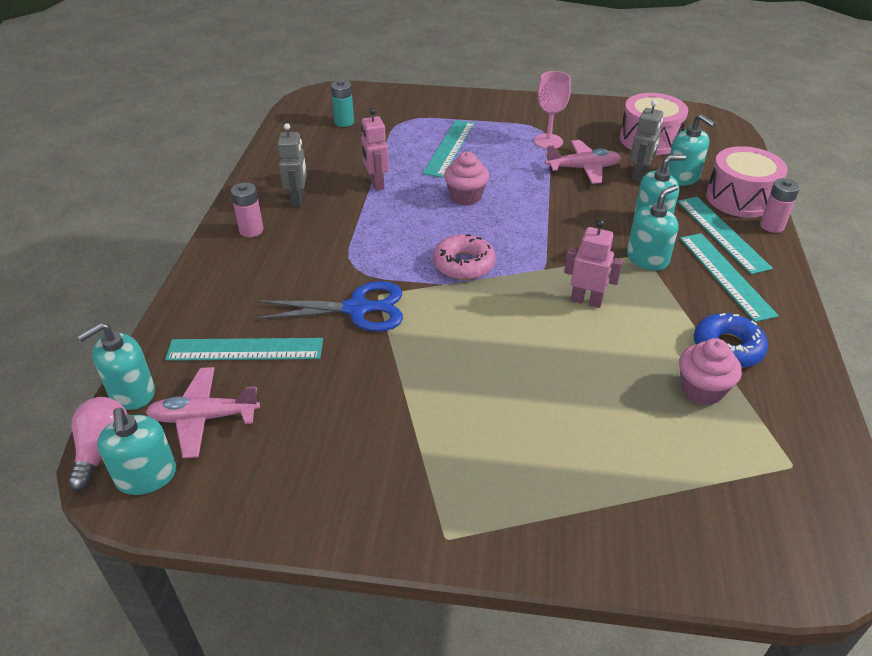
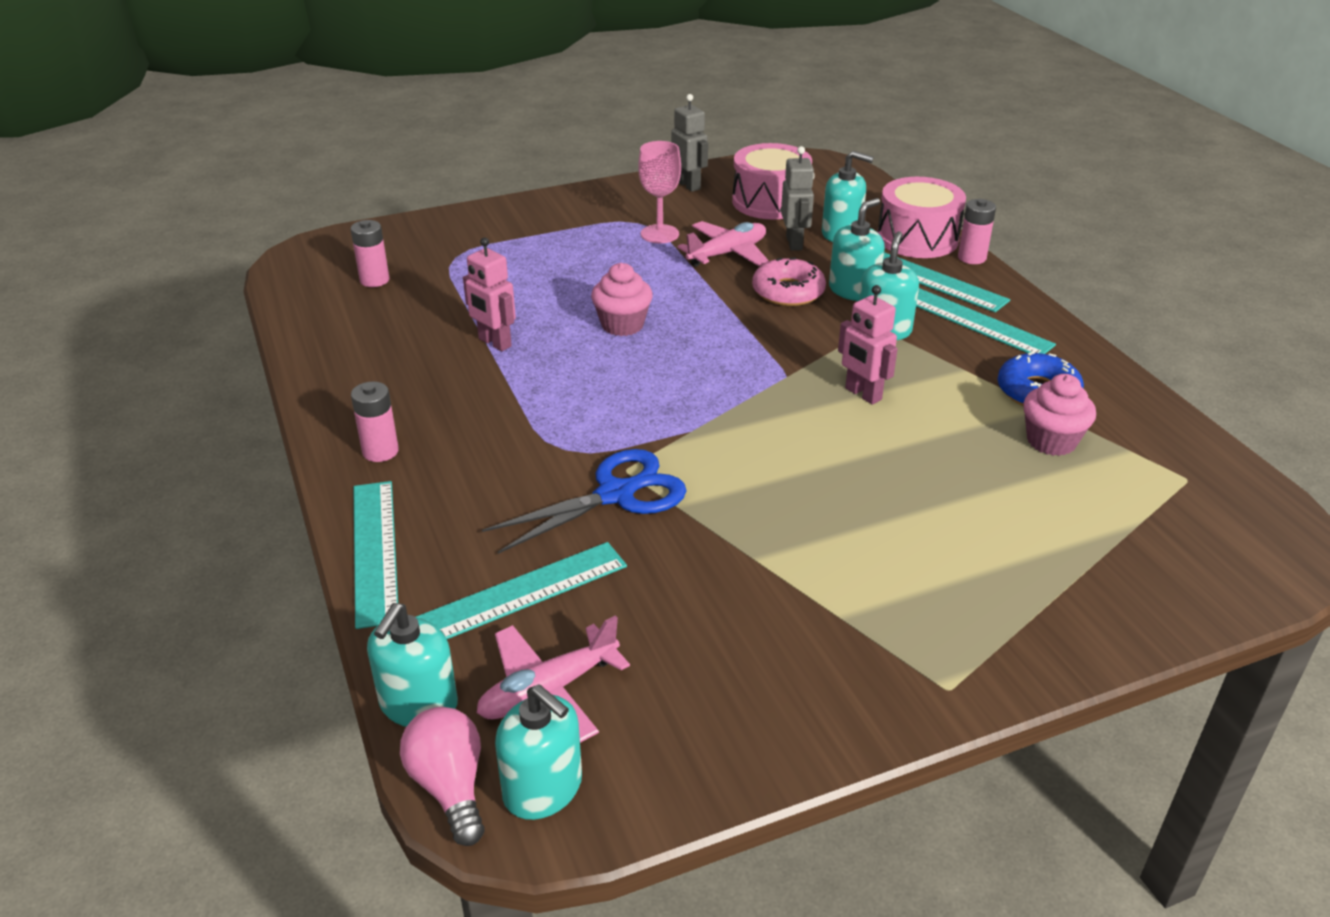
camera: 30 degrees left, 5 degrees down
grey robot [278,123,307,207] -> grey robot moved to [671,94,708,192]
turquoise battery [331,80,354,127] -> pink battery [350,220,389,287]
turquoise ruler [422,120,475,178] -> turquoise ruler moved to [353,481,398,629]
pink donut [433,234,495,280] -> pink donut moved to [752,257,826,306]
pink robot [564,220,623,308] -> pink robot turned 120 degrees counterclockwise [838,285,898,405]

